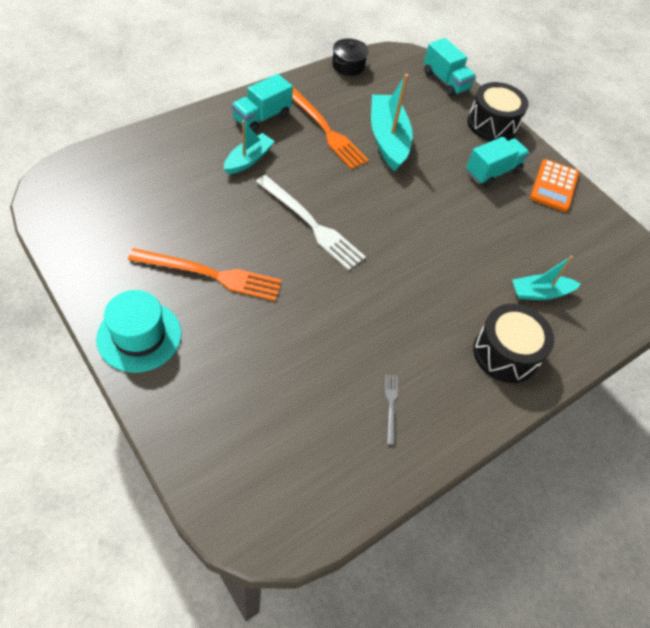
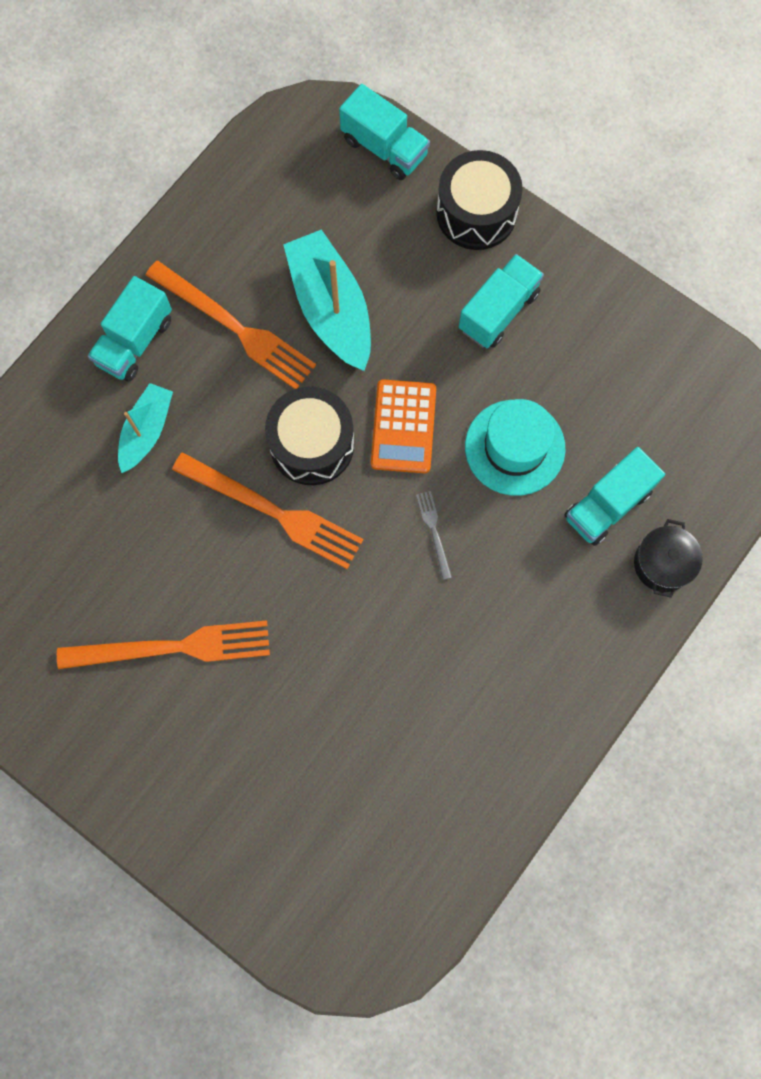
camera: 10 degrees left, 20 degrees up
turquoise hat [96,290,182,372] -> turquoise hat moved to [465,399,565,496]
white fork [256,175,366,271] -> orange fork [172,452,363,569]
black pot [332,38,368,76] -> black pot moved to [634,519,703,598]
grey fork [385,375,398,445] -> grey fork moved to [416,491,452,580]
black drum [473,304,554,383] -> black drum moved to [265,387,354,485]
turquoise boat [512,256,581,300] -> turquoise truck [565,447,665,546]
orange calculator [530,159,579,212] -> orange calculator moved to [371,379,436,473]

